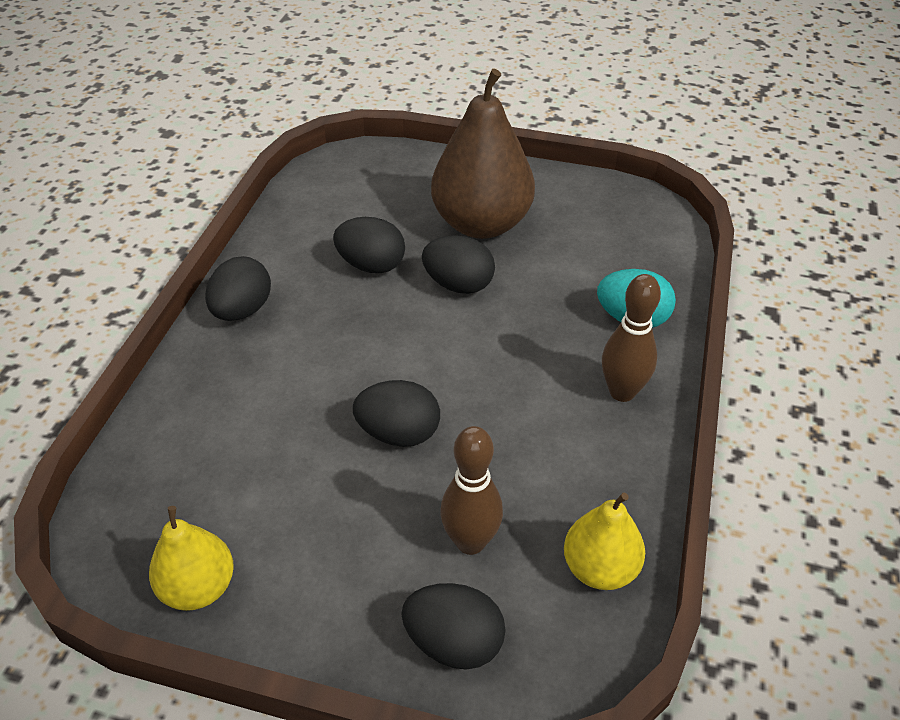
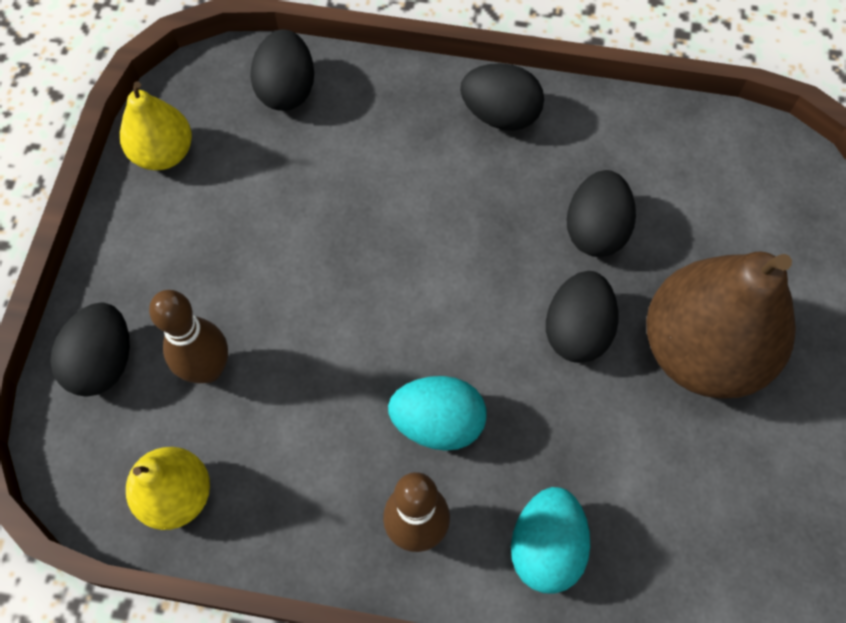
camera: 85 degrees right, 20 degrees up
black egg [353,380,440,447] -> black egg moved to [250,29,314,111]
none -> turquoise egg [388,376,487,451]

